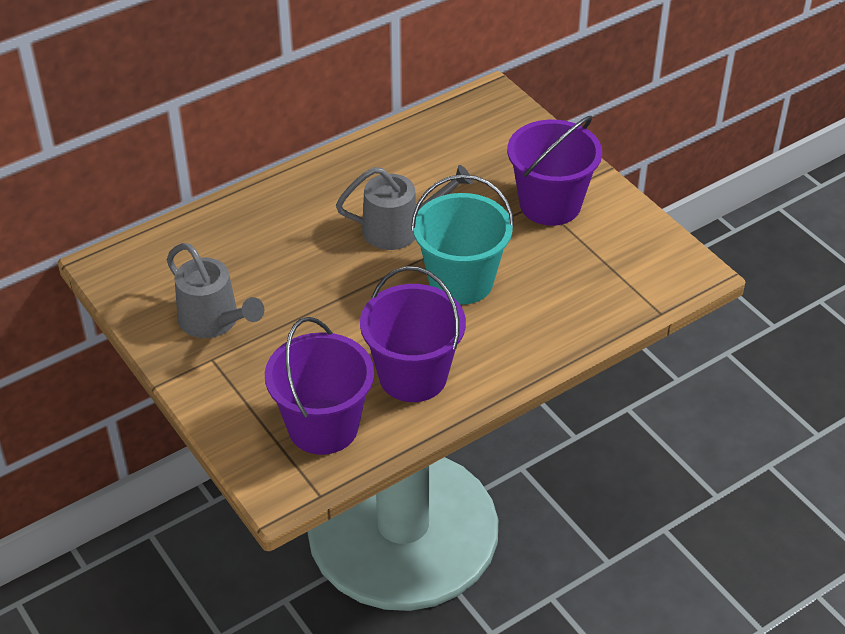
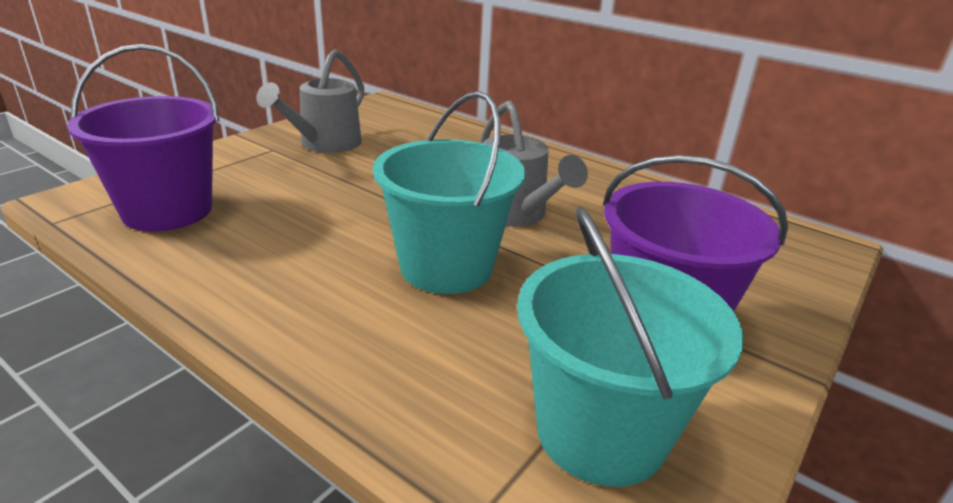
camera: 70 degrees right, 15 degrees down
purple bucket [360,266,466,402] -> none
none -> turquoise bucket [517,206,743,487]

